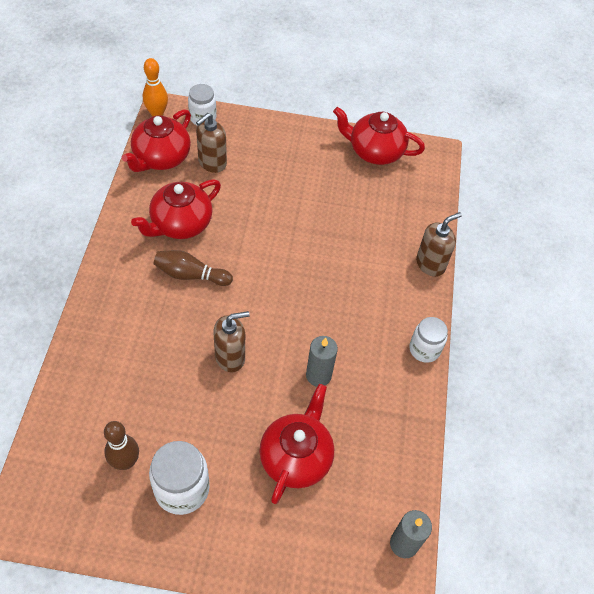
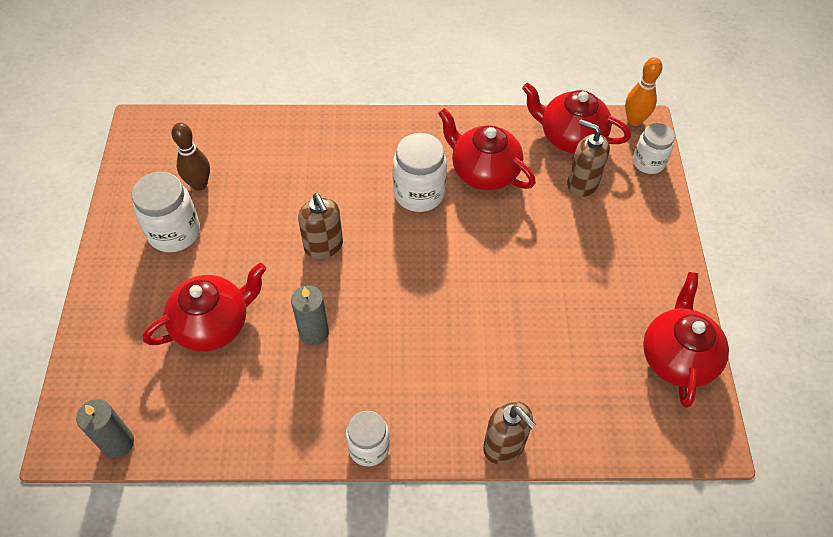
camera: 85 degrees right, 0 degrees up
brown bowling pin [154,250,233,286] -> white jar [393,133,447,212]
red teapot [259,384,334,504] -> red teapot turned 45 degrees counterclockwise [143,263,266,352]

